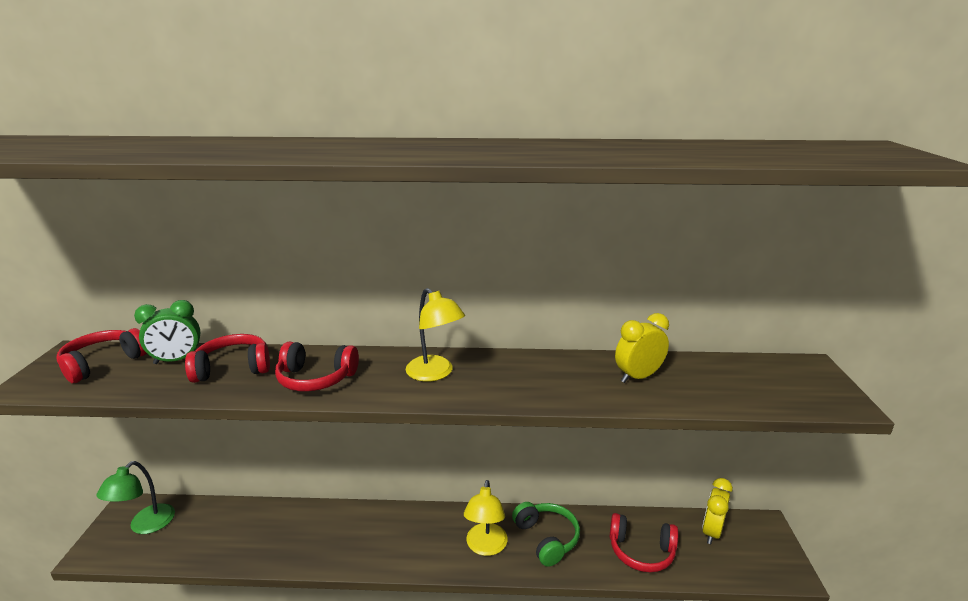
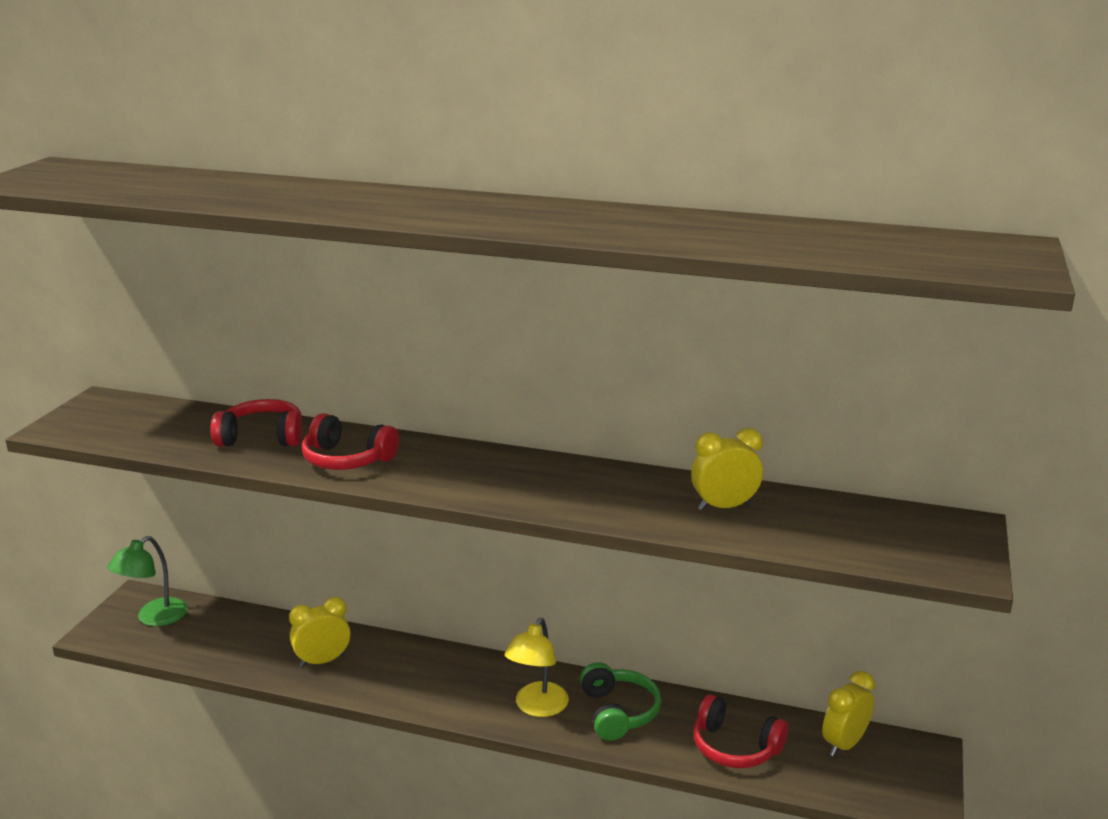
camera: 15 degrees right, 0 degrees up
red headphones [56,328,147,383] -> none
green clock [134,300,201,364] -> none
yellow lamp [406,288,465,382] -> none
none -> yellow clock [289,597,351,667]

